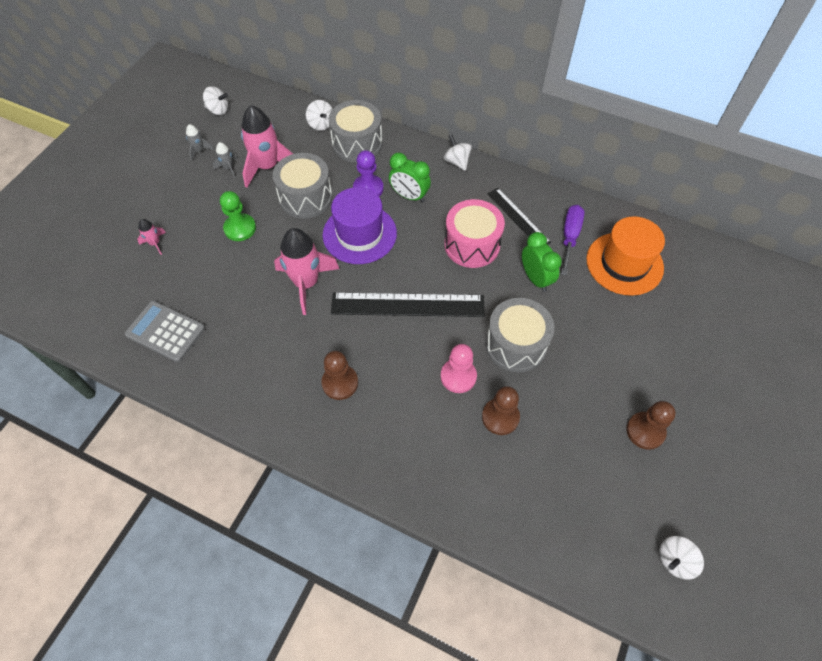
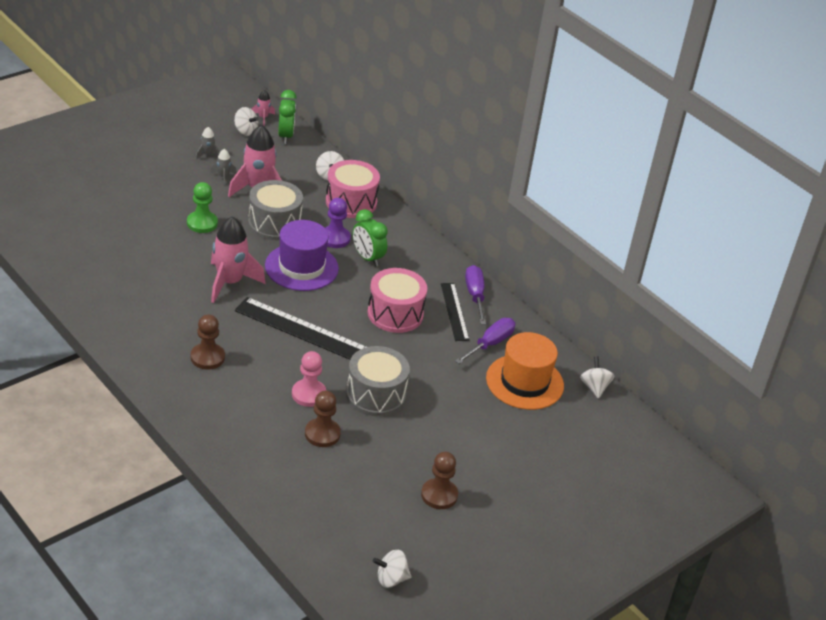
camera: 20 degrees right, 20 degrees down
grey calculator [125,300,205,362] -> none
pink rocket [137,219,166,255] -> pink rocket moved to [252,90,275,126]
grey drum [329,100,382,162] -> pink drum [326,160,380,218]
white spinning top [444,135,472,171] -> white spinning top moved to [580,356,614,399]
green clock [522,232,562,292] -> green clock moved to [278,90,297,144]
none -> purple screwdriver [465,265,486,324]

